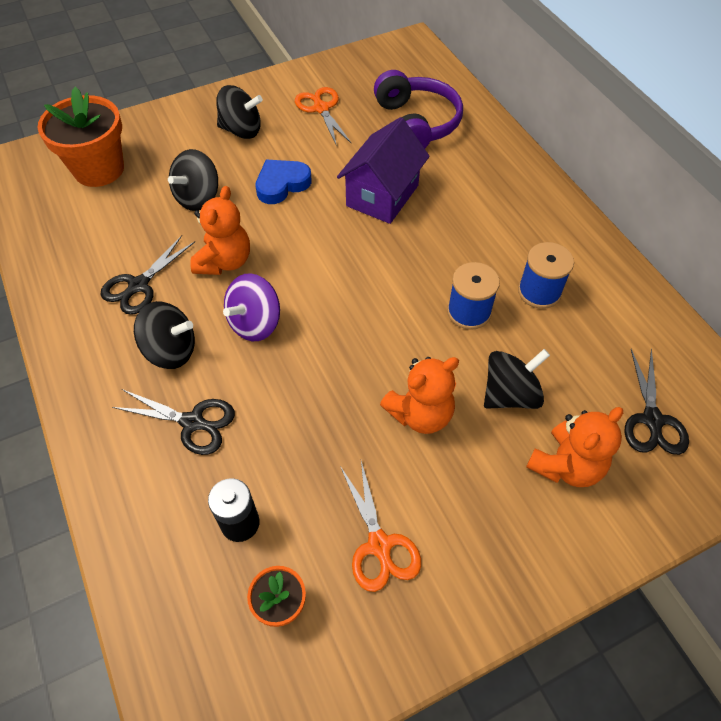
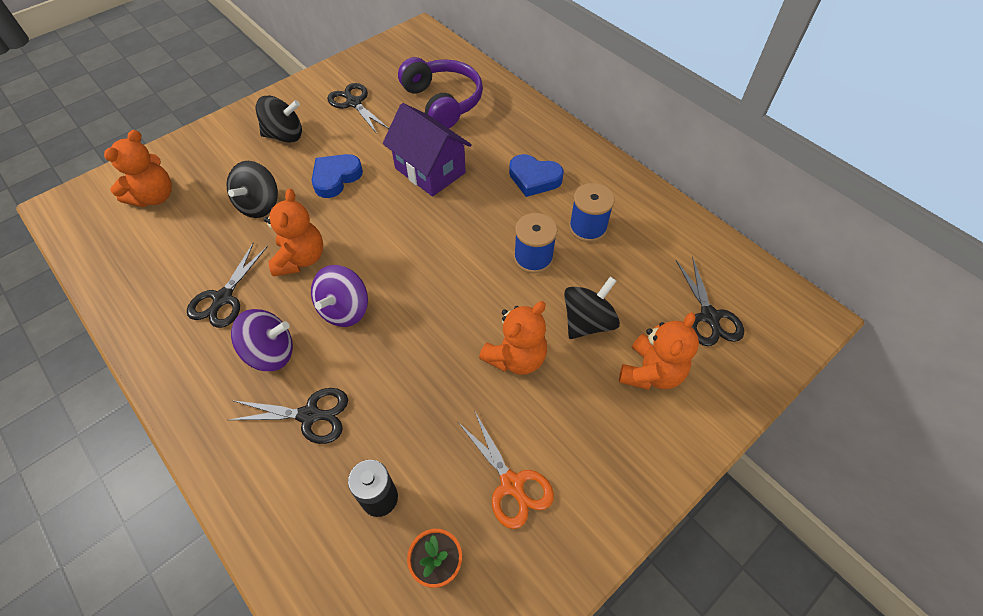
camera: 15 degrees left, 0 degrees up
orange flower pot [38,87,124,187] -> orange teddy bear [104,130,172,207]
black spinning top [134,301,195,369] -> purple spinning top [231,309,293,371]
orange scissors [295,87,352,146] -> black scissors [327,83,389,134]
purple house [337,117,430,224] -> purple house turned 60 degrees counterclockwise [383,103,472,197]
none -> blue heart [509,154,564,197]

